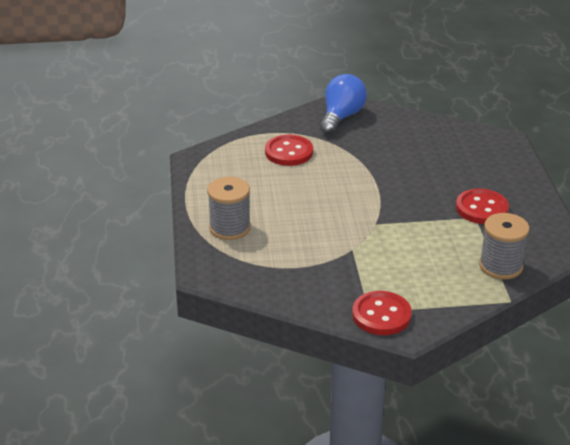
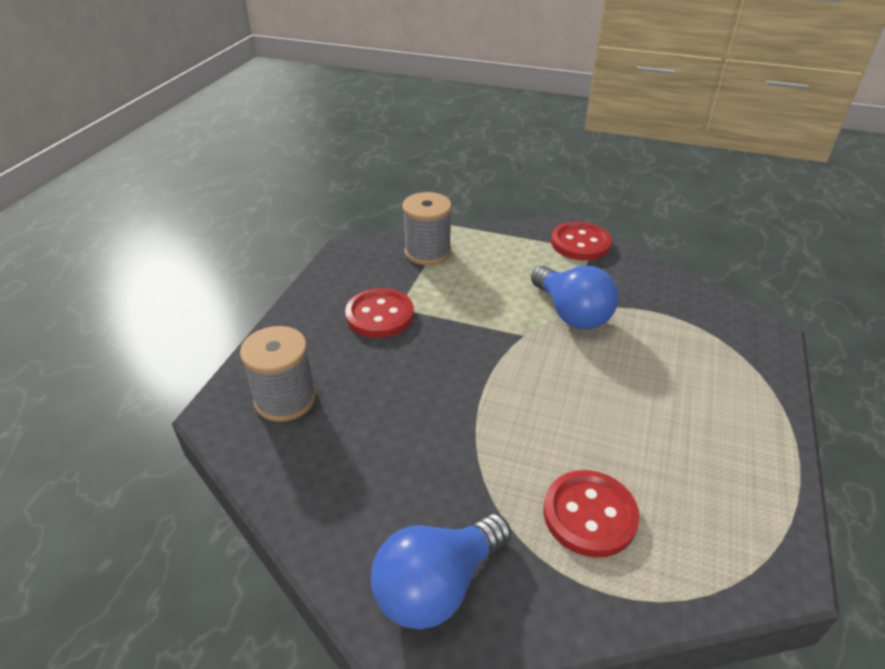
camera: 155 degrees left, 5 degrees up
grey spool [207,177,251,240] -> grey spool moved to [240,326,316,422]
none -> blue light bulb [531,266,619,329]

